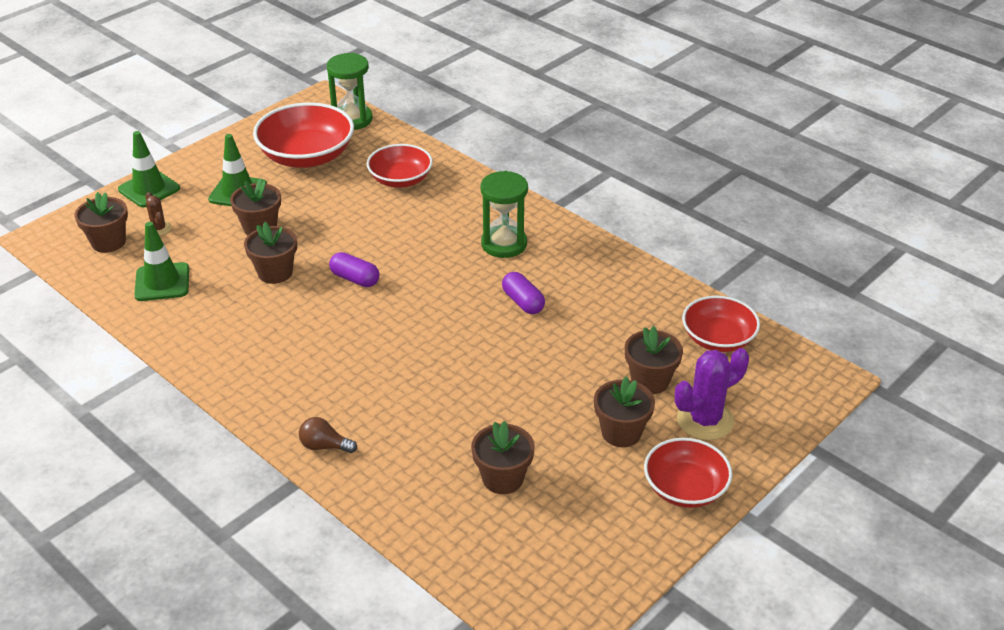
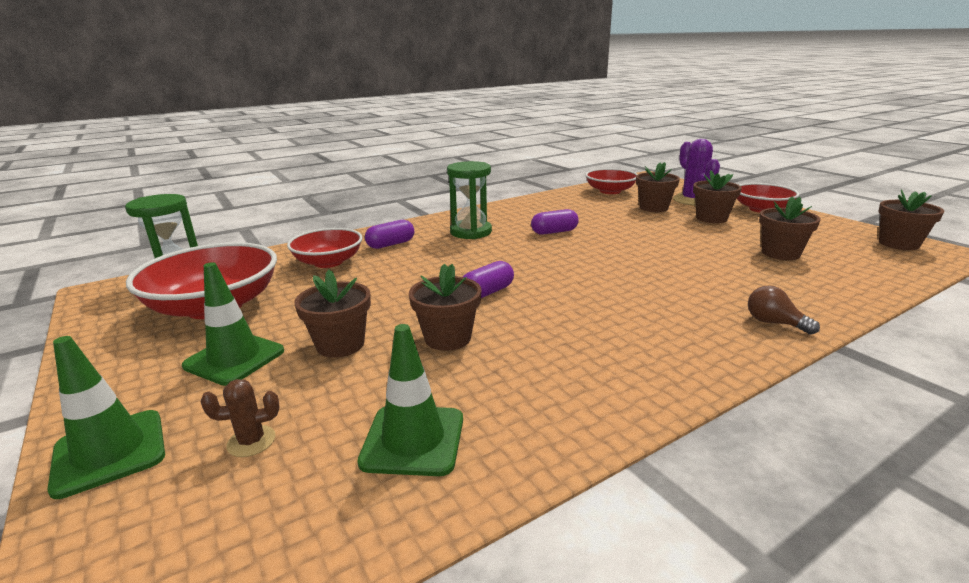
camera: 75 degrees left, 15 degrees down
brown flower pot [74,192,128,253] -> brown flower pot moved to [878,189,944,250]
brown light bulb [299,417,357,453] -> brown light bulb turned 105 degrees clockwise [748,286,820,335]
none -> purple capsule [365,220,414,249]

